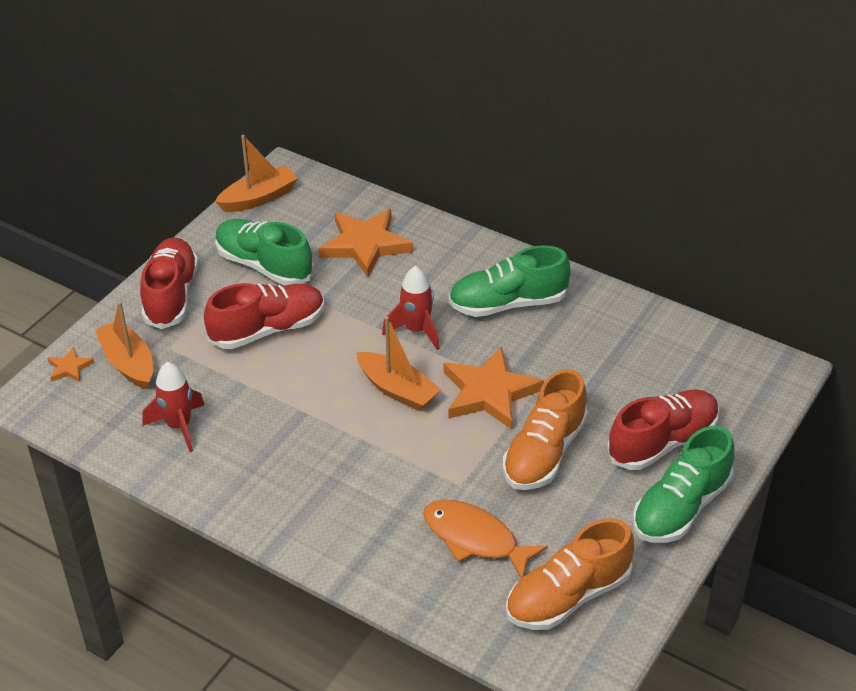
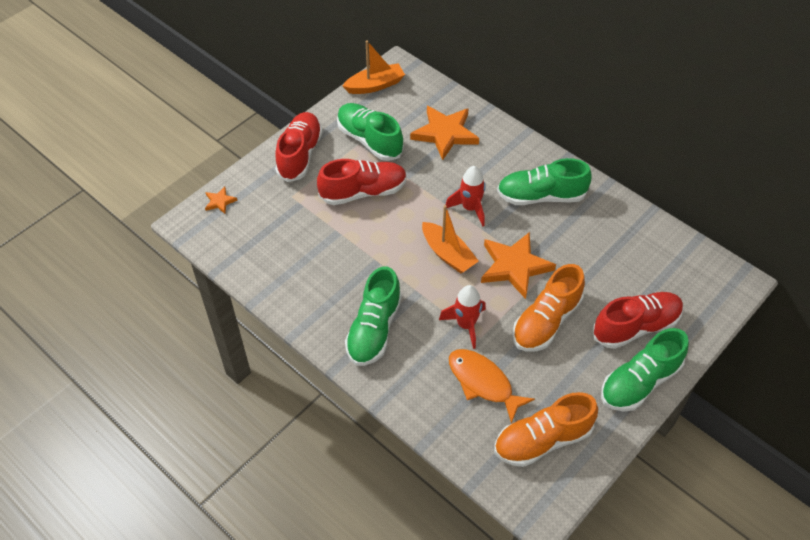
camera: 10 degrees right, 10 degrees up
orange boat [95,301,153,390] -> none
red rocket [142,362,205,452] -> red rocket moved to [439,285,486,349]
none -> green shoe [345,266,402,366]

